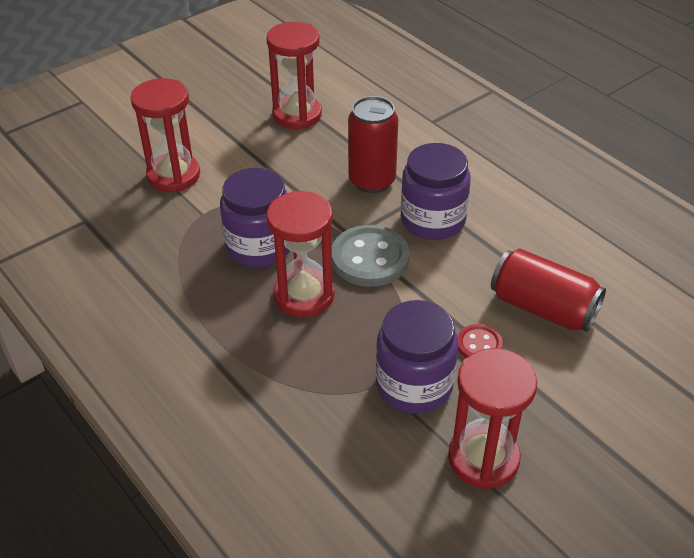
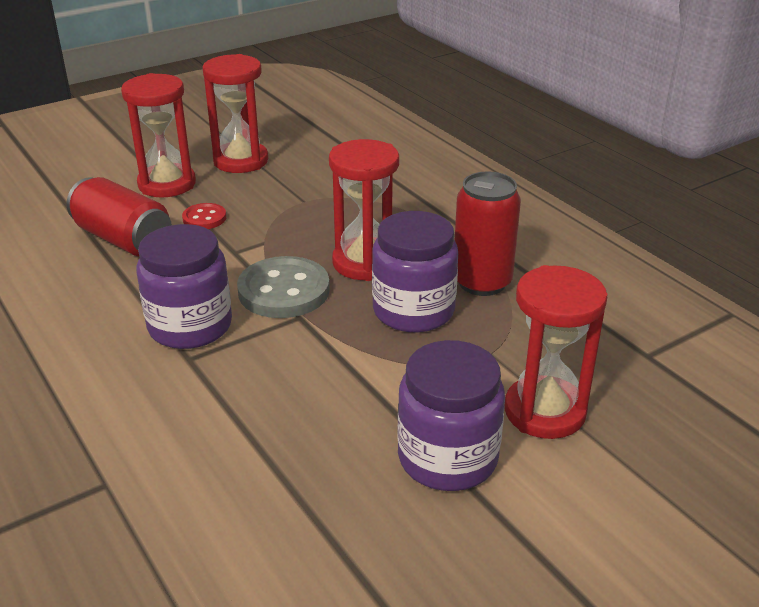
camera: 175 degrees left, 10 degrees down
red hourglass [267,22,322,129] -> red hourglass moved to [121,73,196,198]
red can [348,96,398,193] -> red can moved to [455,172,521,296]
purple jar [376,300,458,414] -> purple jar moved to [397,340,505,491]

